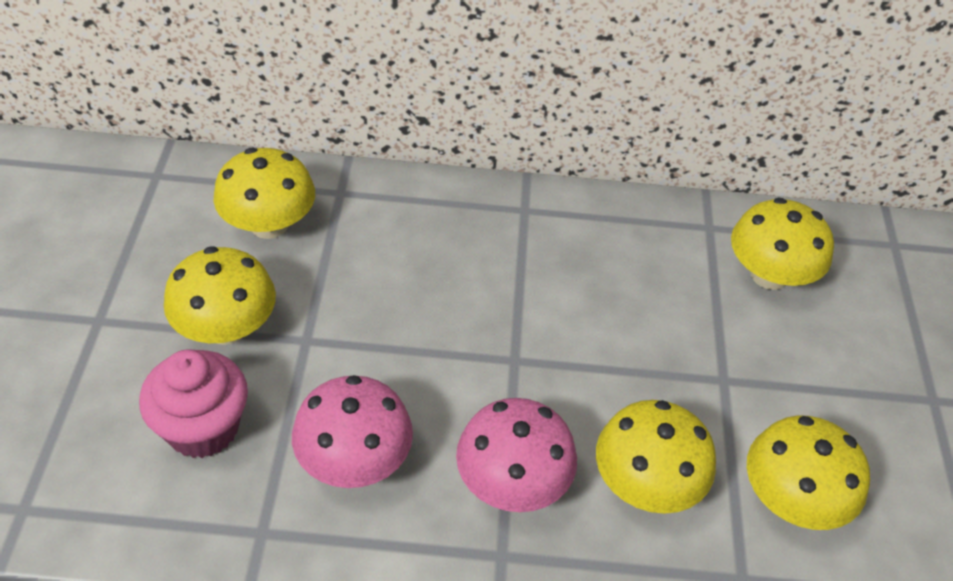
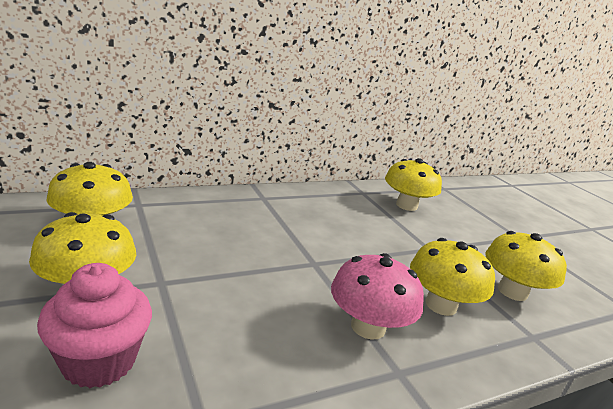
camera: 30 degrees left, 25 degrees down
pink mushroom [292,375,413,488] -> none

